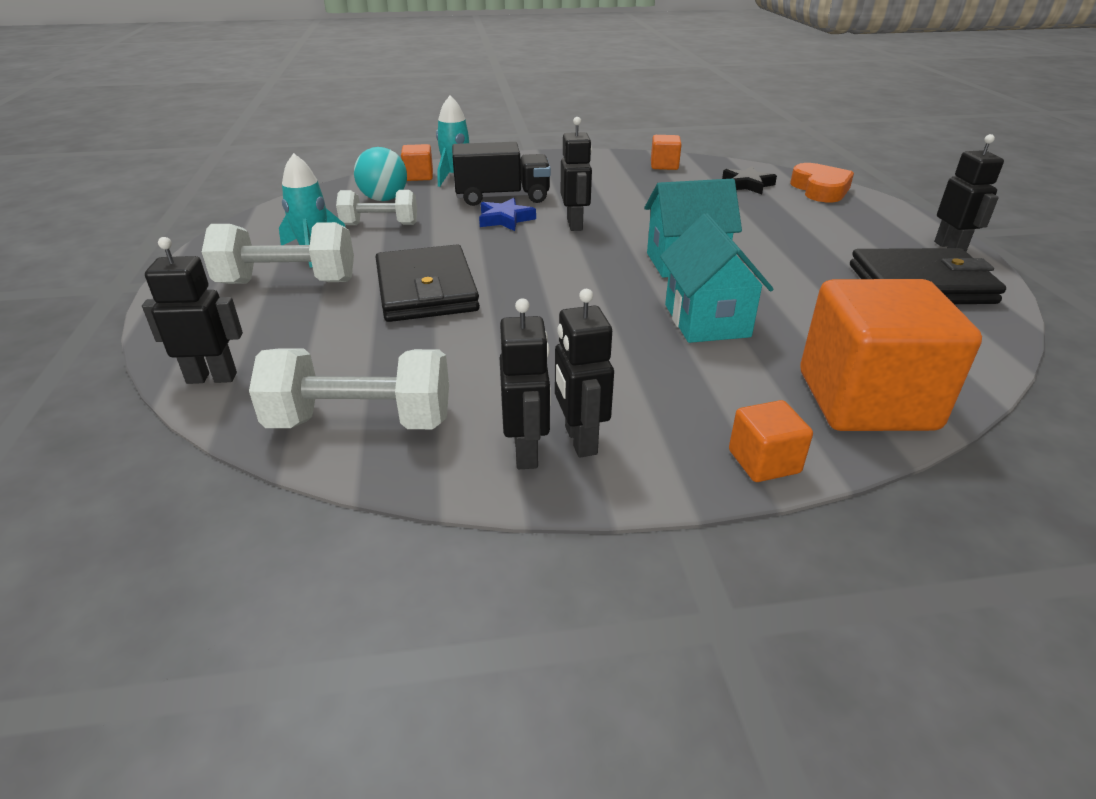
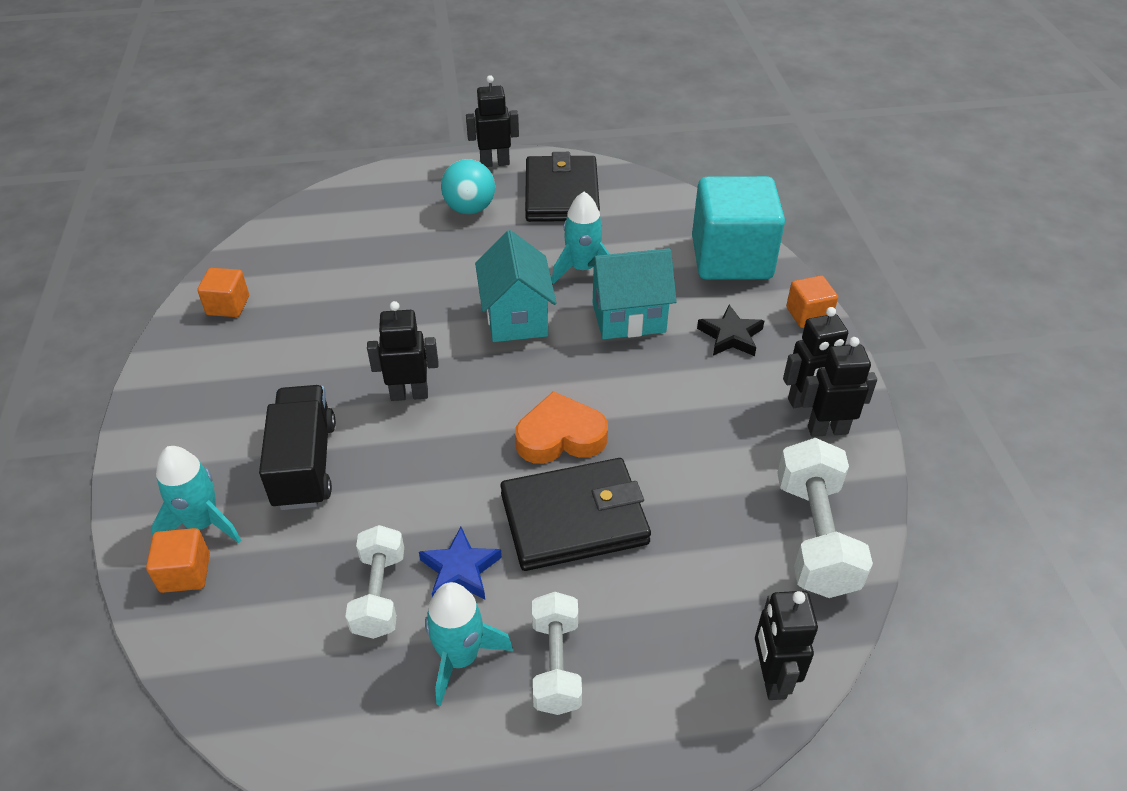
camera: 90 degrees left, 10 degrees up
white dumbbell [202,222,354,284] -> white dumbbell [532,592,582,715], size x0.66
turquoise ball [354,147,407,201] -> turquoise ball moved to [441,159,495,214]
blue star [479,198,536,231] -> blue star moved to [419,527,502,599]
black star [722,166,777,194] -> black star moved to [697,305,764,356]
orange heart [790,163,854,202] -> orange heart moved to [515,391,608,464]
orange cube [800,279,982,431] -> turquoise cube [692,176,785,280]
none -> turquoise rocket [552,192,610,284]

